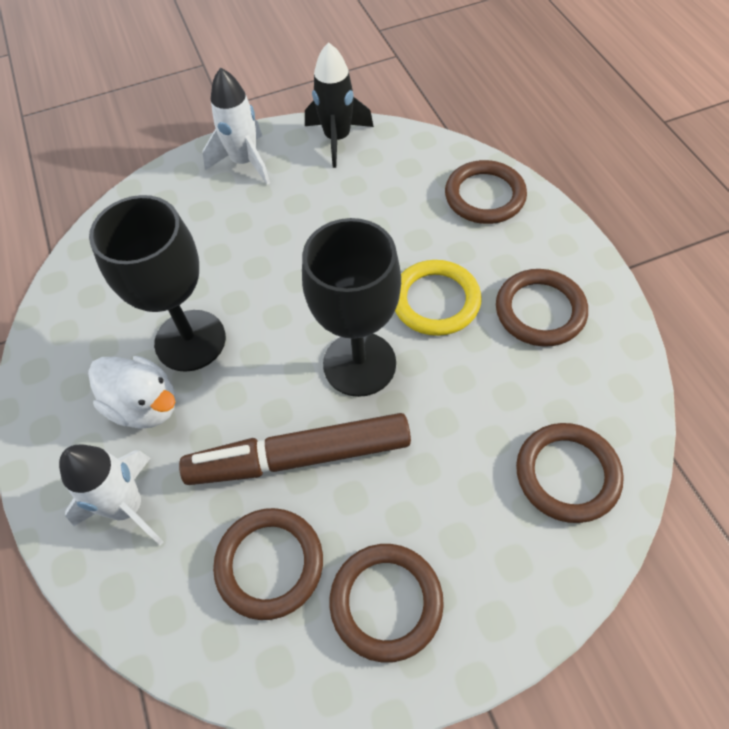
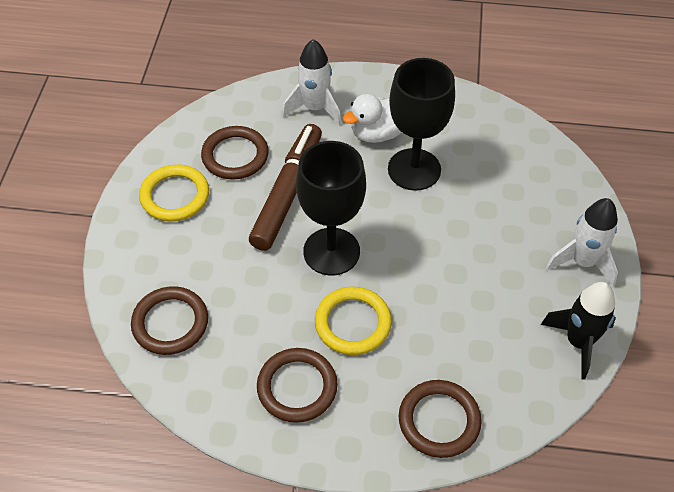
camera: 115 degrees right, 5 degrees down
brown ring [329,544,444,663] -> yellow ring [139,164,209,222]

